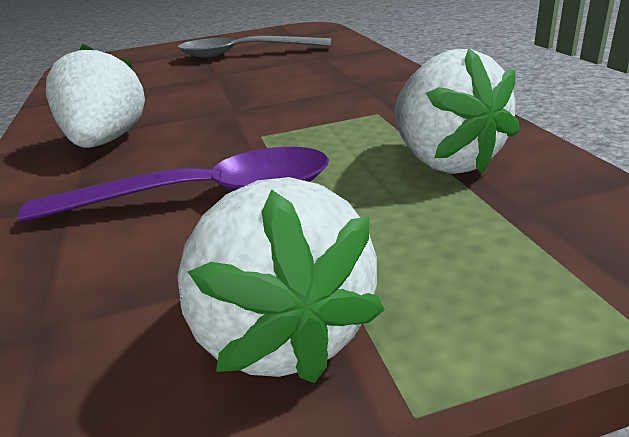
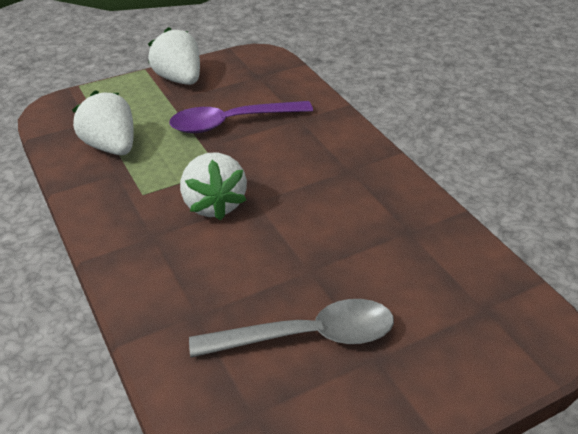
camera: 165 degrees right, 10 degrees up
white strawberry [46,44,145,148] -> white strawberry moved to [180,152,247,221]

